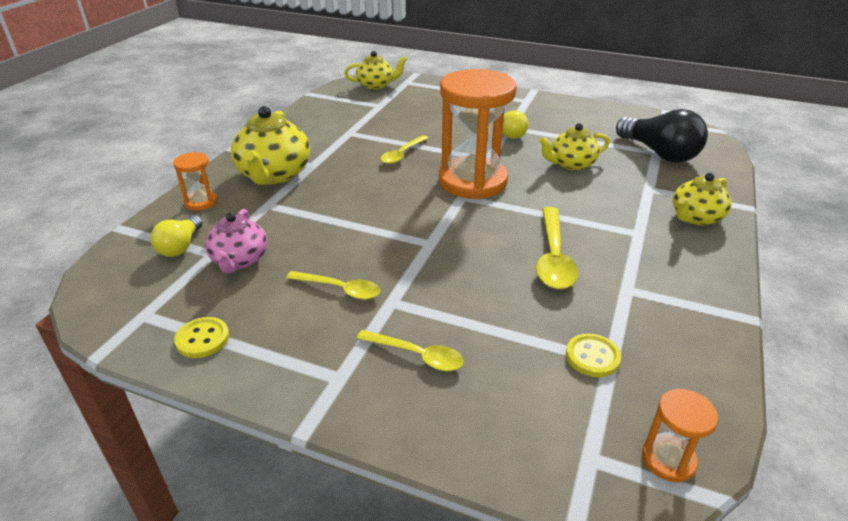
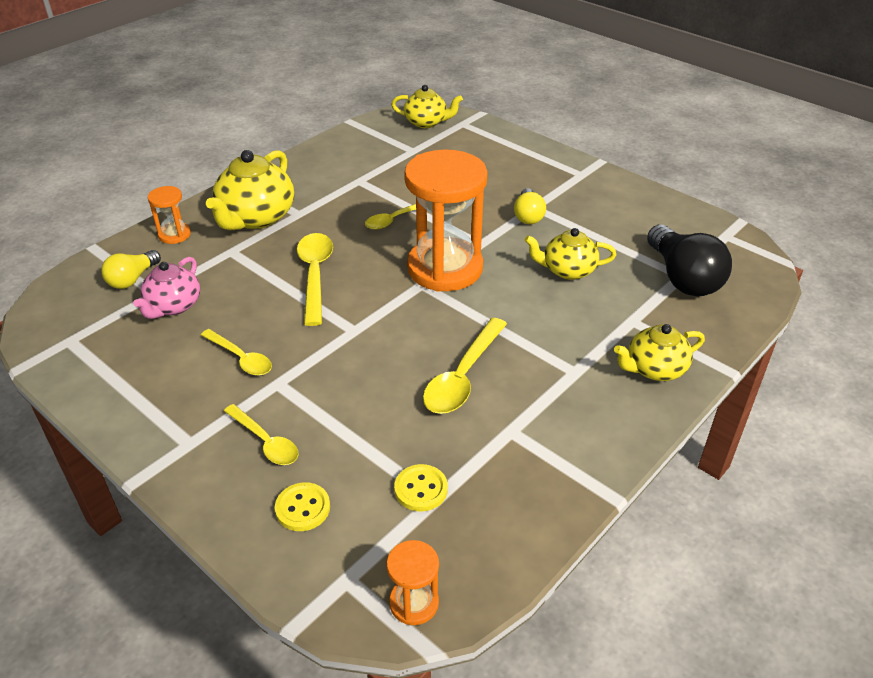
camera: 20 degrees right, 5 degrees up
yellow button [174,317,229,358] -> yellow button moved to [275,482,330,531]
none -> yellow spoon [297,233,333,326]

